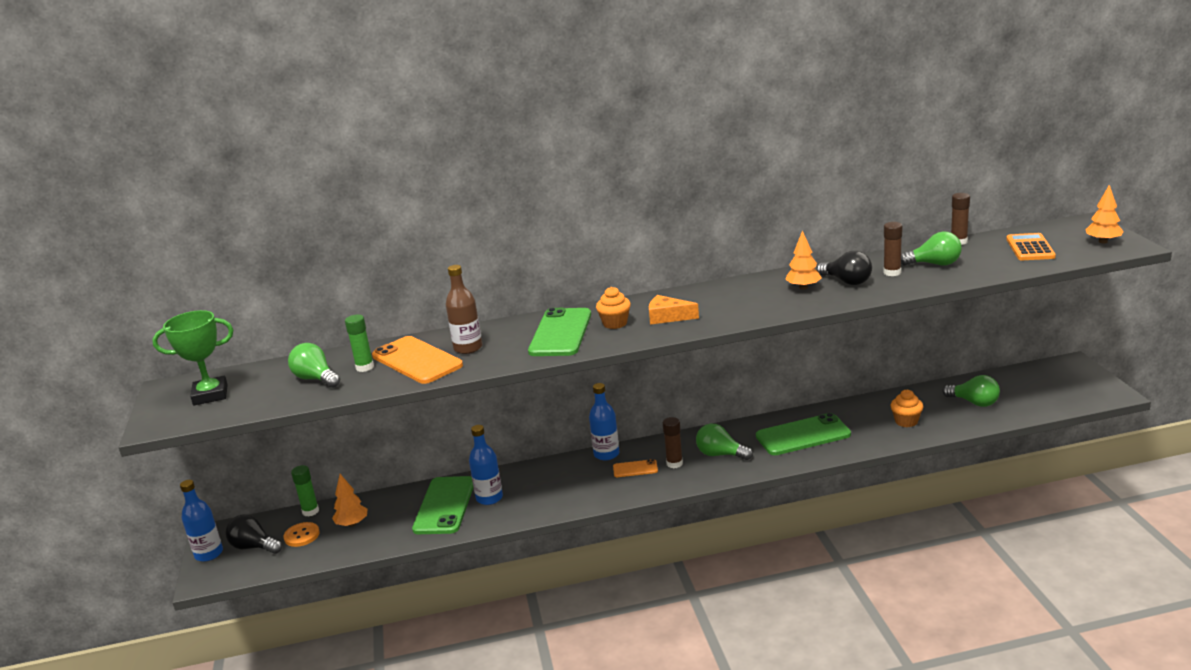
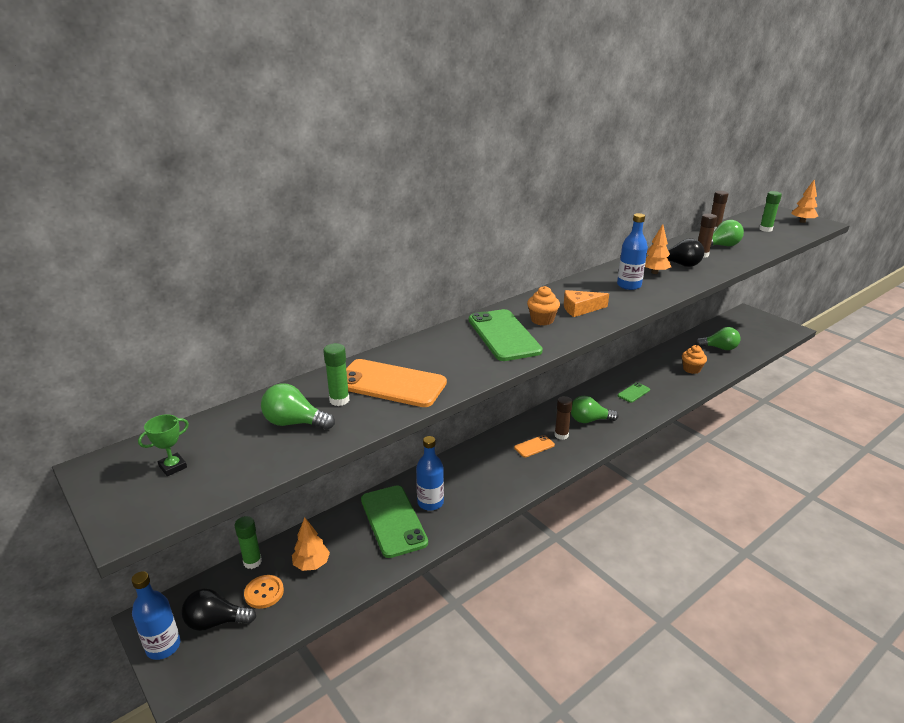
camera: 30 degrees left, 5 degrees up
green trophy [152,310,234,405] -> green trophy [138,414,189,476], size x0.52
brown bottle [446,265,482,354] -> none
blue bottle [589,383,619,460] -> blue bottle moved to [617,213,648,290]
green phone [756,413,851,455] -> green phone [618,382,650,403], size x0.49
orange calculator [1006,233,1056,260] -> green glue stick [759,191,782,232]

